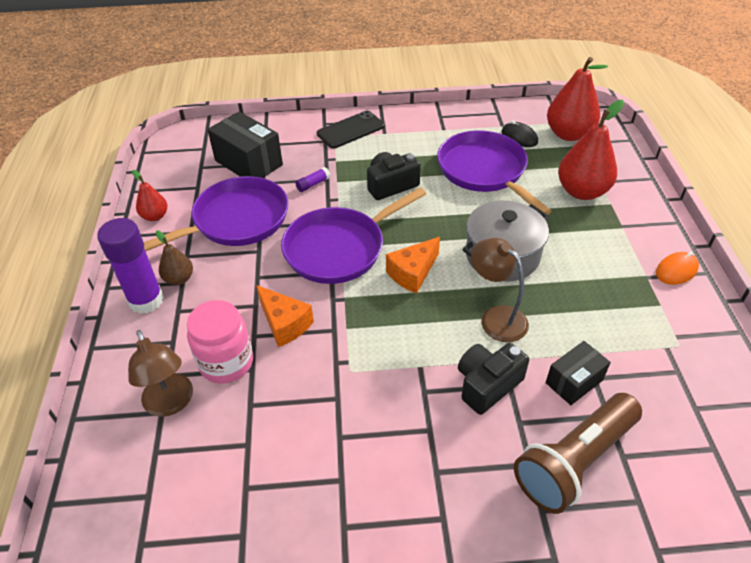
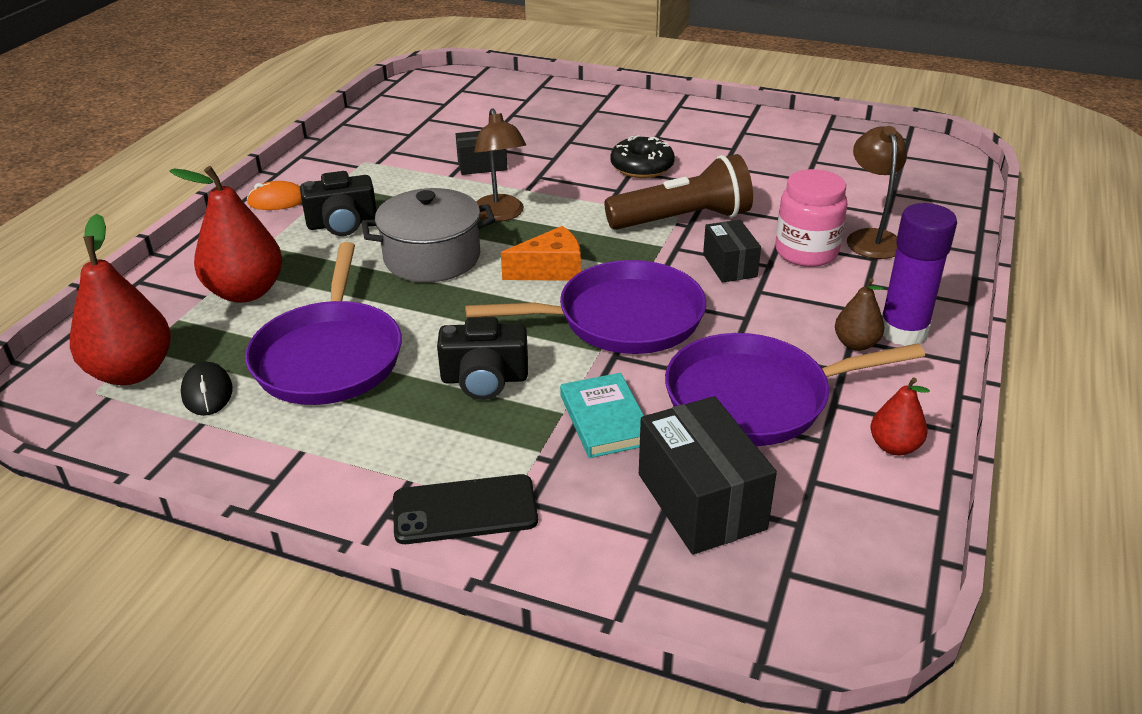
camera: 155 degrees left, 10 degrees down
orange cheese [256,285,314,347] -> black box [703,220,761,283]
purple glue stick [295,167,330,192] -> turquoise book [560,373,644,458]
black camera [458,343,529,415] -> black camera moved to [300,171,377,236]
brown flashlight [514,393,642,514] -> brown flashlight moved to [604,154,753,230]
none -> black donut [611,135,675,178]

